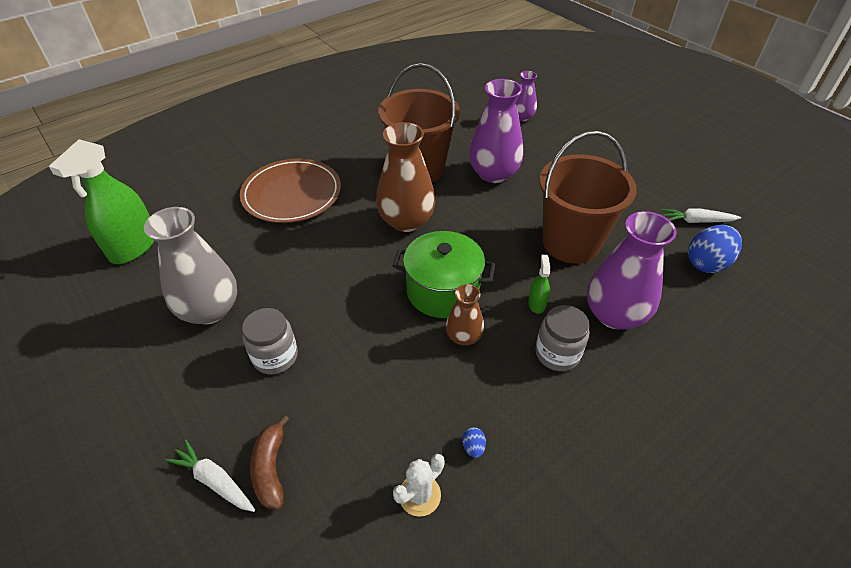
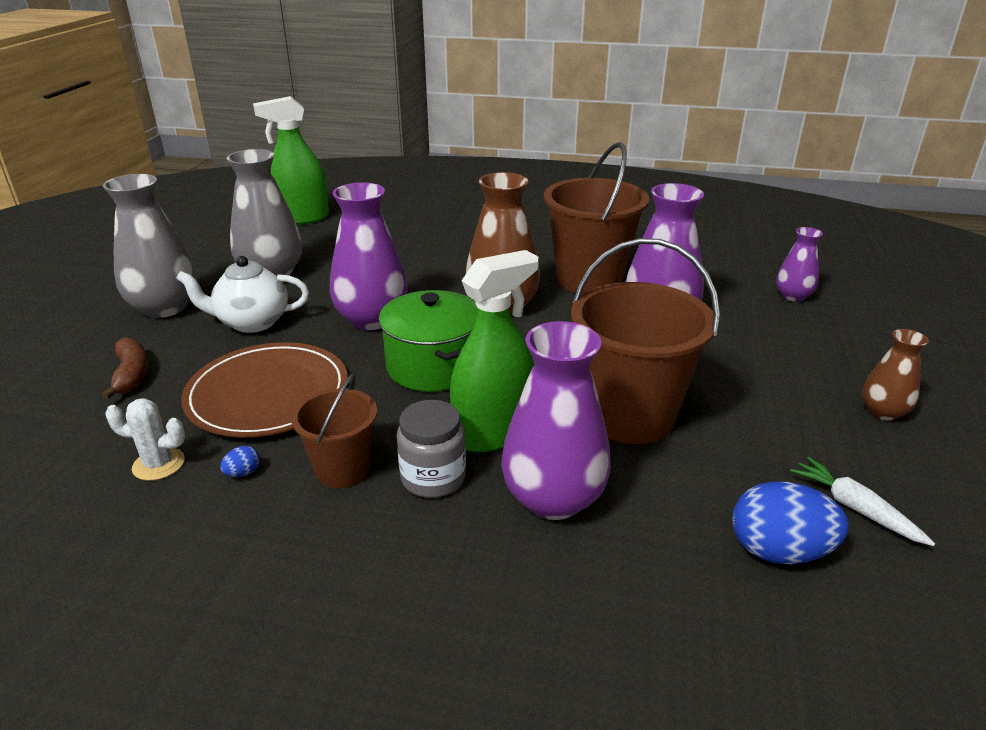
camera: 50 degrees right, 15 degrees down
white carrot [165,439,255,512] -> none
brown plate [240,159,341,223] -> brown plate moved to [181,342,348,437]
grey jar [242,308,298,374] -> white teapot [176,256,309,333]
brown banana [250,415,289,509] -> brown banana turned 120 degrees clockwise [102,338,148,399]
brown vase [446,284,484,346] -> brown vase moved to [862,329,929,421]
green spray bottle [528,255,550,314] -> green spray bottle [450,250,538,452], size x2.26
none -> grey vase [103,174,197,318]
none -> brown bucket [291,373,377,488]
none -> purple vase [330,182,408,330]

